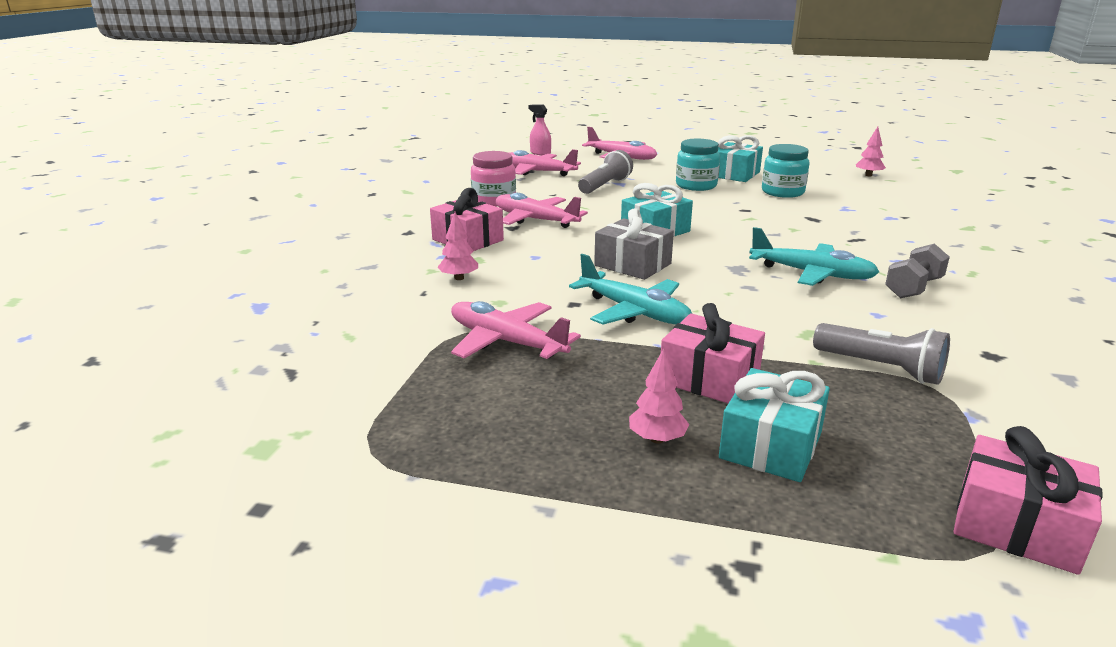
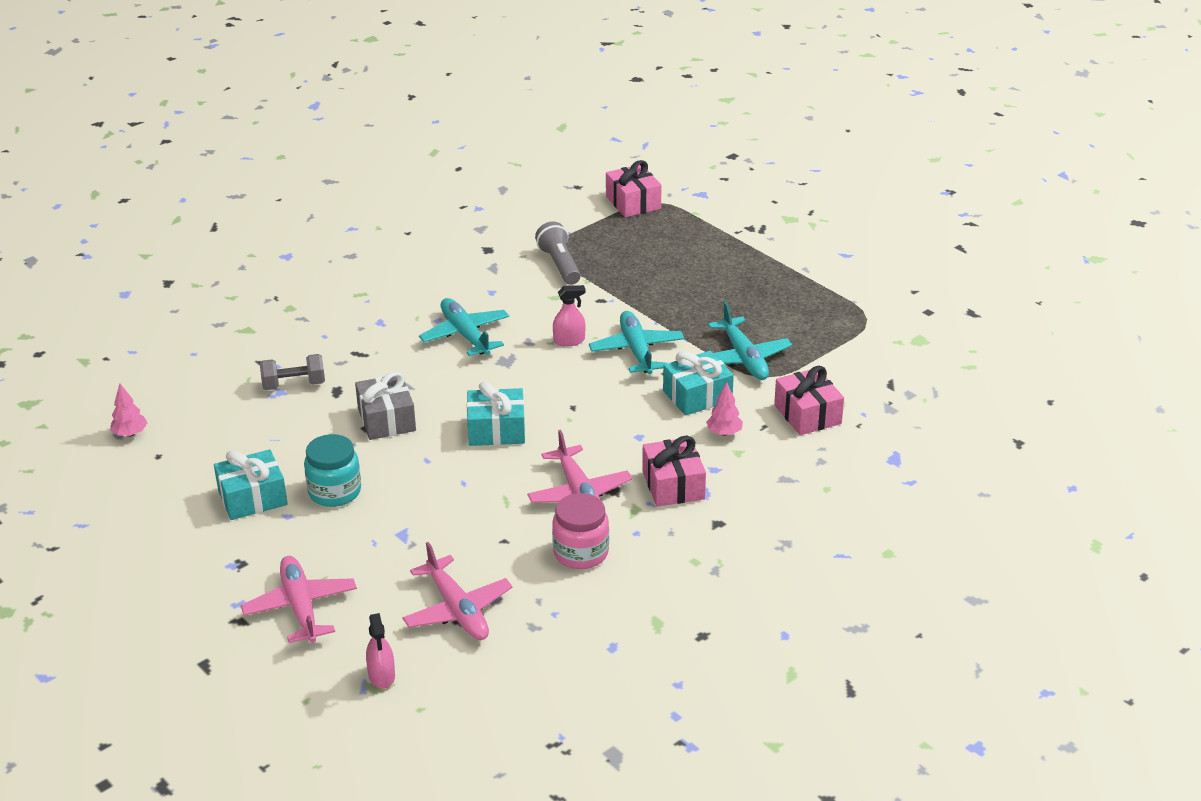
camera: 145 degrees left, 10 degrees up
pink plane [451,301,581,359] -> turquoise plane [708,302,792,380]
grey flashlight [578,150,633,194] -> none
grey gift [594,208,674,280] -> grey gift moved to [355,371,416,440]
pink tree [629,348,690,444] -> none
pink gift [661,303,765,403] -> pink gift moved to [774,366,844,435]
turquoise gift [719,368,830,482] -> turquoise gift moved to [663,351,734,416]
turquoise jar [762,144,810,198] -> none
grey dumbbell [885,243,950,298] -> grey dumbbell moved to [260,354,325,390]
none -> pink spray bottle [553,285,586,347]

